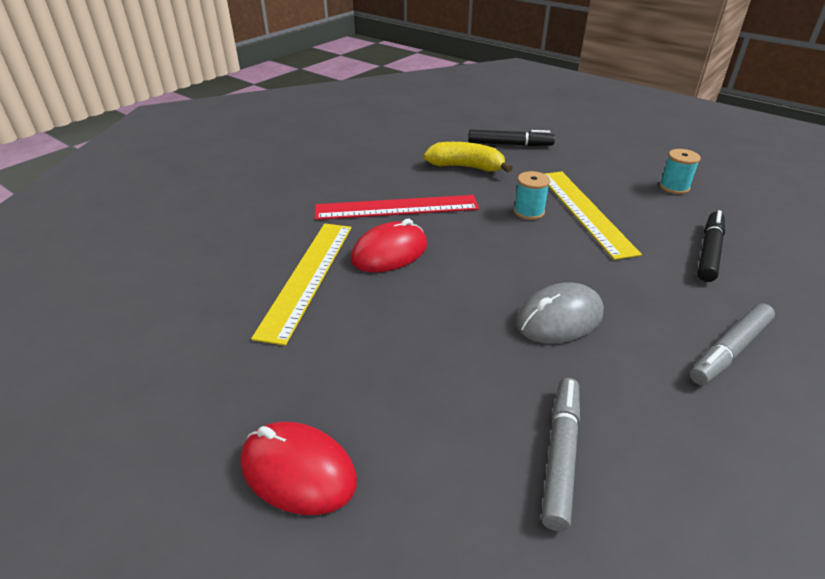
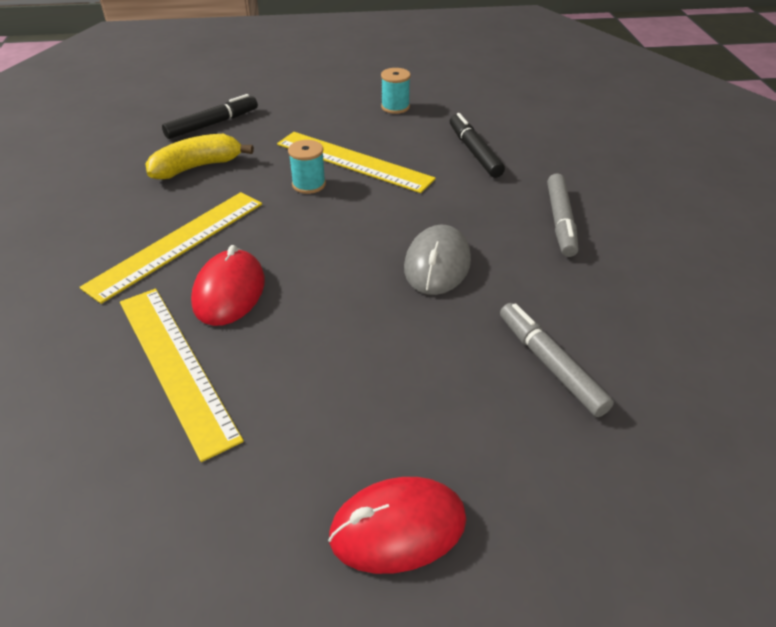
camera: 45 degrees left, 5 degrees up
red ruler [315,195,479,220] -> yellow ruler [80,192,262,304]

